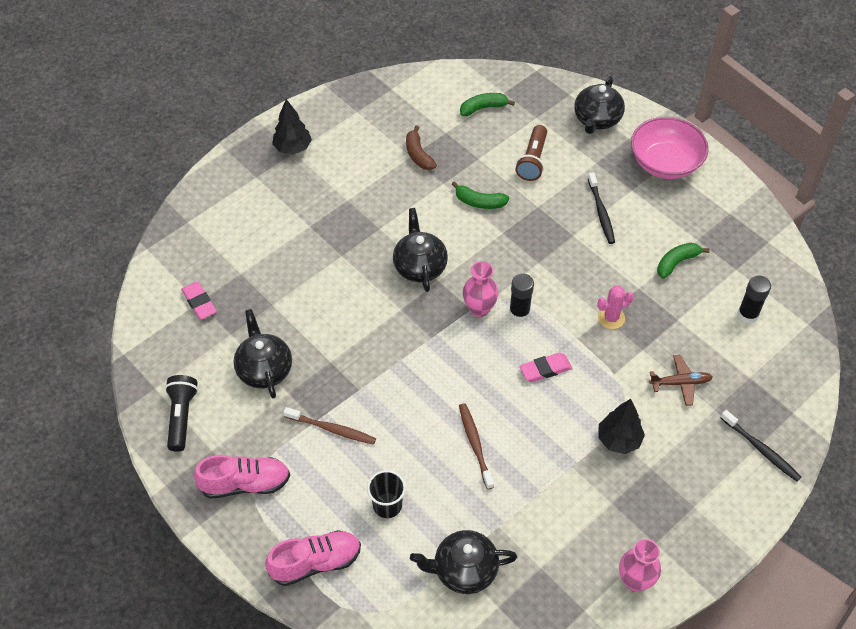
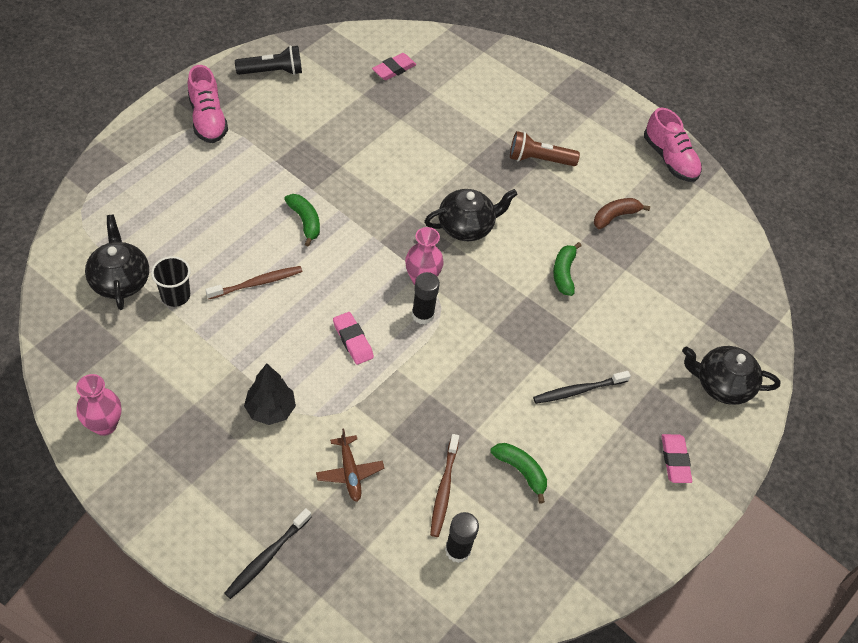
camera: 75 degrees right, 0 degrees up
black teapot [233,309,292,399] -> none
pink shoe [265,530,361,586] -> pink shoe moved to [644,107,702,182]
black tree [272,99,312,155] -> none
brown toothbrush [284,407,376,445] -> brown toothbrush moved to [430,434,459,537]
black cup [367,470,406,518] -> black cup moved to [151,256,191,307]
green banana [460,93,515,116] -> green banana moved to [284,194,320,247]
brown flashlight [515,125,547,181] -> brown flashlight moved to [510,131,580,166]
pink cactus [597,286,634,329] -> none
pink bowl [631,117,709,179] -> pink eraser [661,434,692,483]

